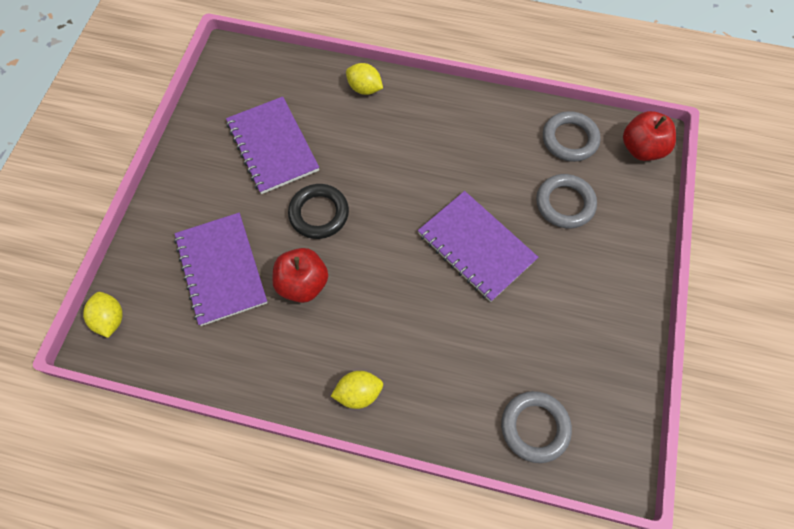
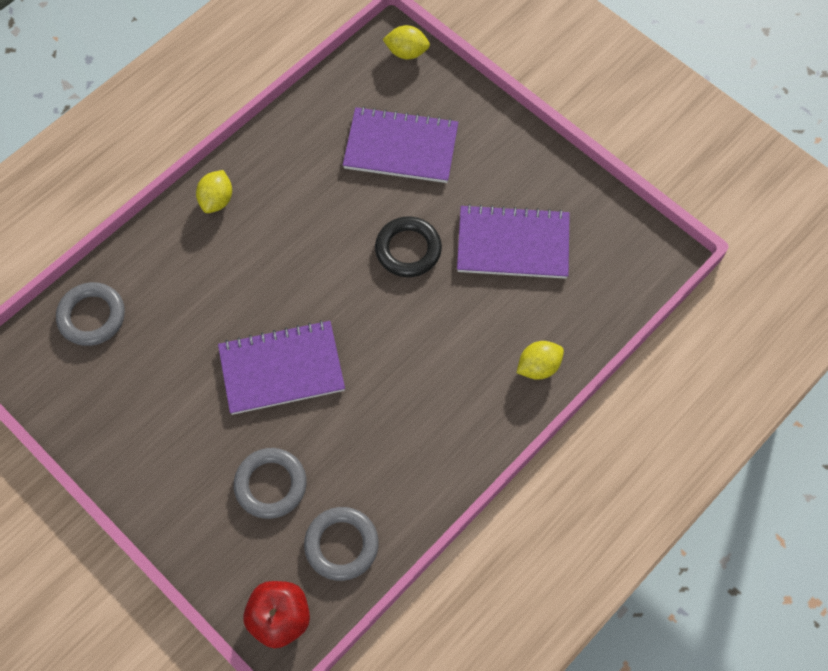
camera: 120 degrees right, 0 degrees up
red apple [272,248,328,303] -> none

